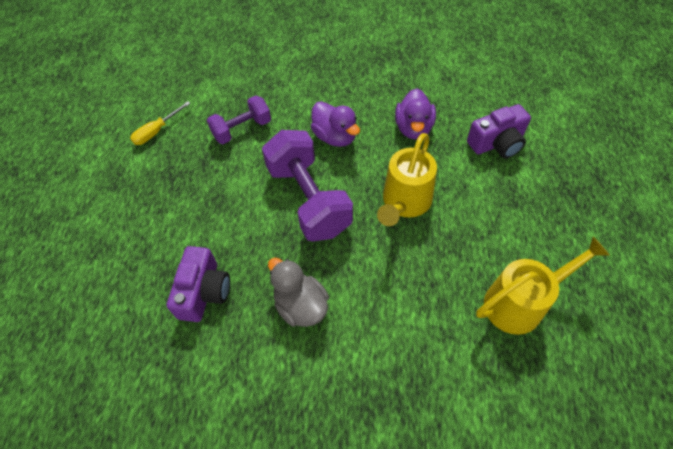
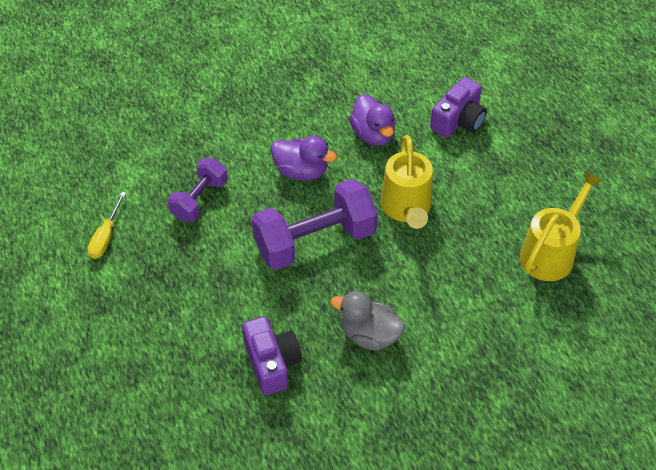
camera: 30 degrees left, 5 degrees down
purple dumbbell [262,130,353,242] -> purple dumbbell turned 60 degrees counterclockwise [252,179,378,270]

